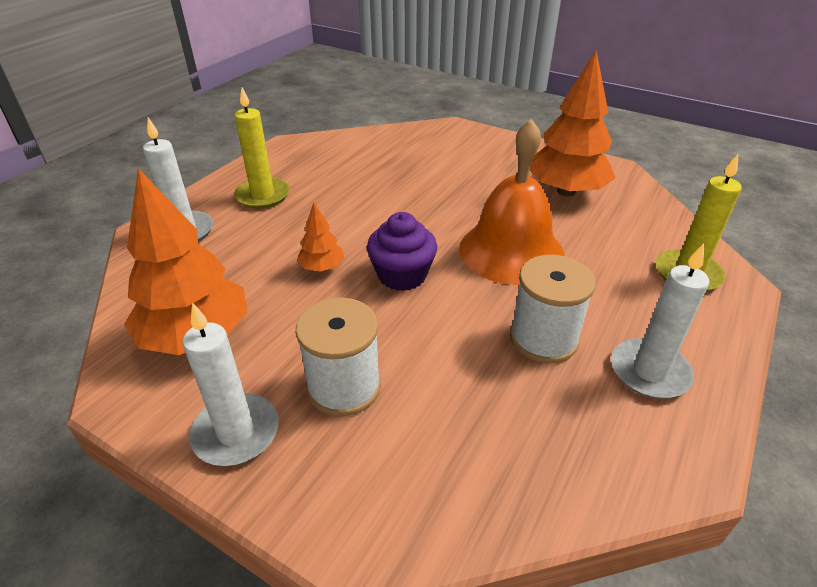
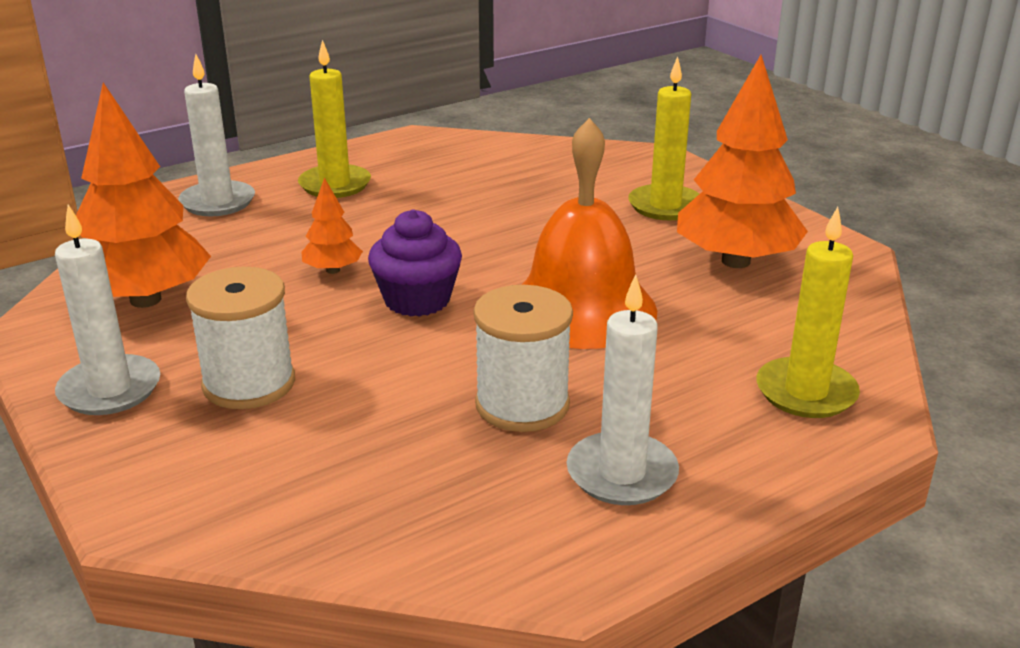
camera: 25 degrees right, 10 degrees down
none -> yellow candle [628,57,699,220]

